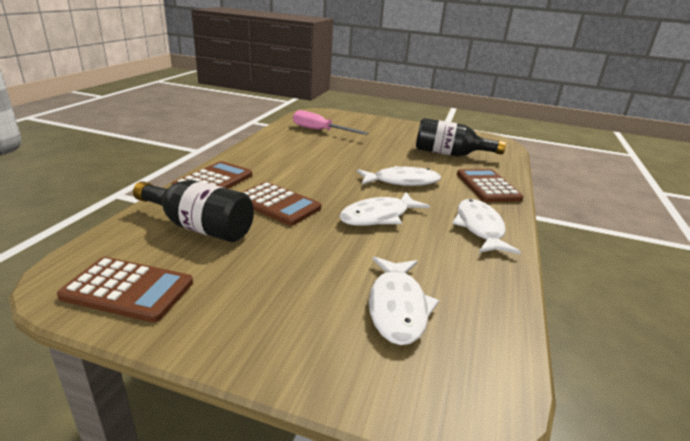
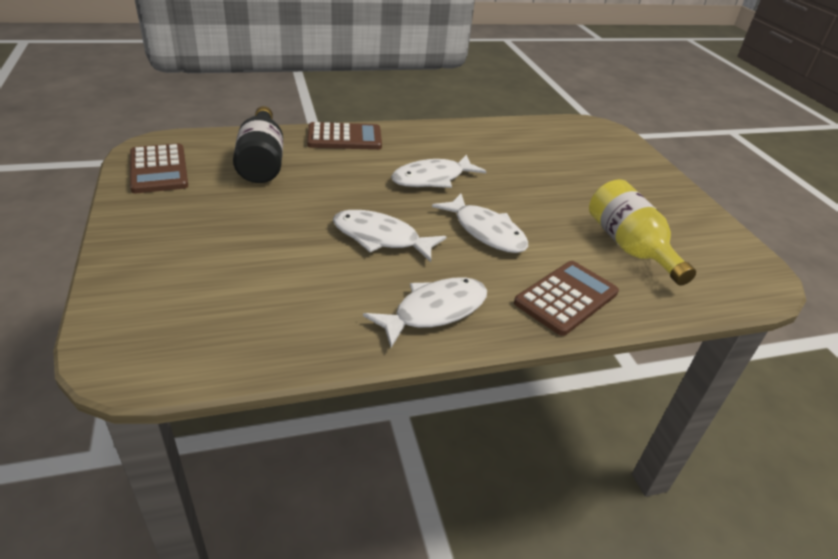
camera: 55 degrees right, 10 degrees up
brown calculator [242,182,321,226] -> none
pink screwdriver [293,110,368,135] -> none
white fish [369,257,439,345] -> white fish moved to [391,154,486,188]
black bottle [416,118,506,157] -> yellow bottle [589,179,696,286]

